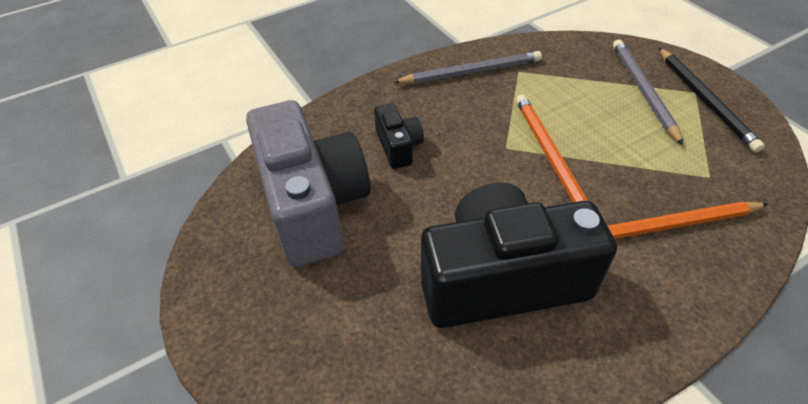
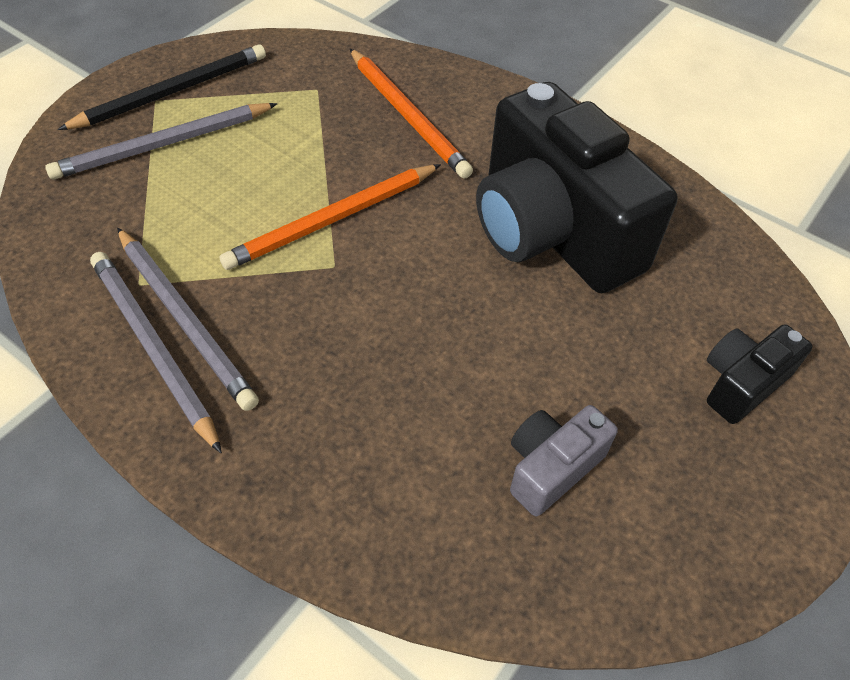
camera: 115 degrees left, 5 degrees up
grey camera [246,100,371,267] -> grey camera [510,405,618,516], size x0.46
black camera [374,103,424,169] -> black camera moved to [707,324,813,424]
none -> grey pencil [117,228,259,411]

